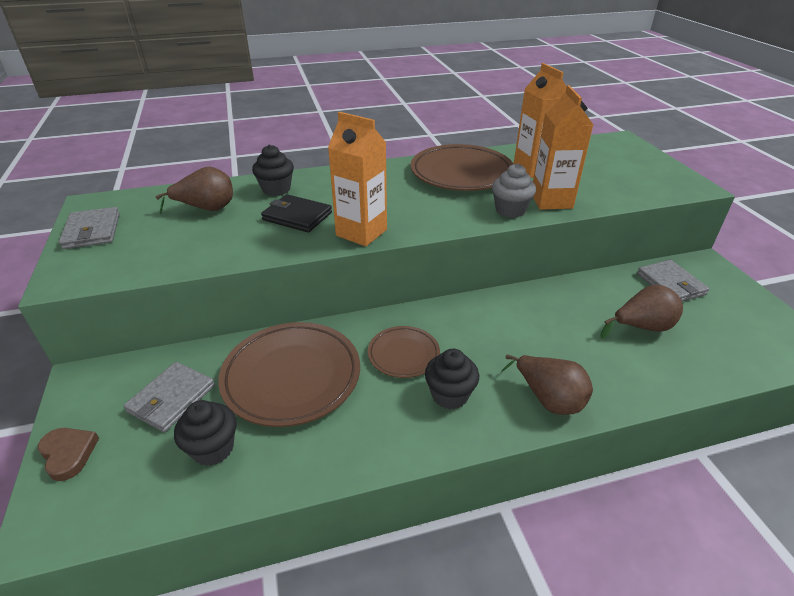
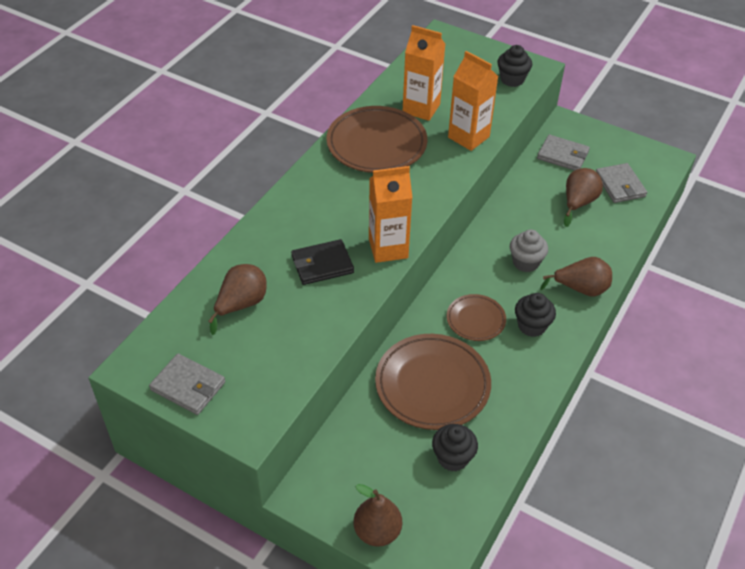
camera: 45 degrees left, 10 degrees up
brown heart [38,428,99,481] -> brown pear [353,484,402,547]
grey wallet [123,362,215,432] -> grey wallet moved to [596,163,647,203]
black cupcake [252,145,294,196] -> black cupcake moved to [497,45,532,87]
grey cupcake [492,163,536,218] -> grey cupcake moved to [510,229,548,272]

